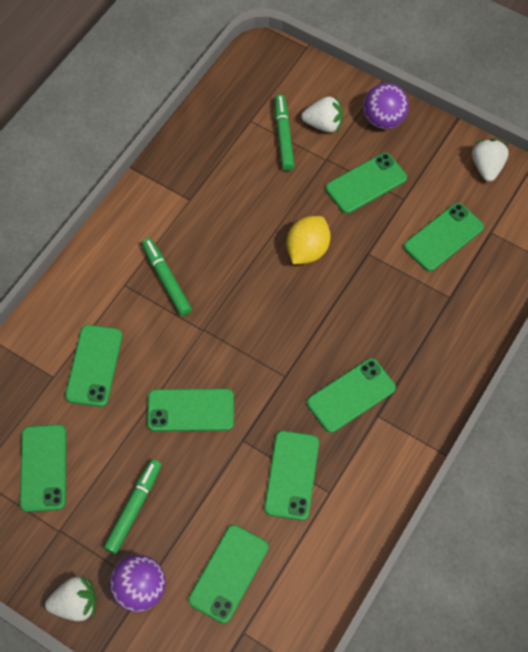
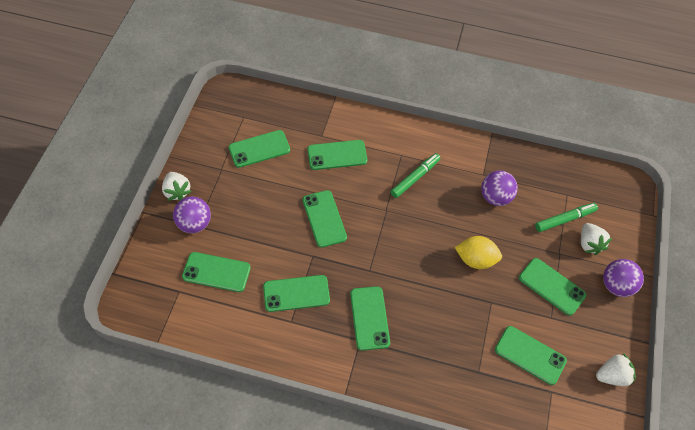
camera: 70 degrees right, 5 degrees down
green marker [104,459,162,554] -> none
green phone [307,358,396,433] -> green phone turned 45 degrees clockwise [350,286,390,351]
none -> purple ball [481,171,518,206]

